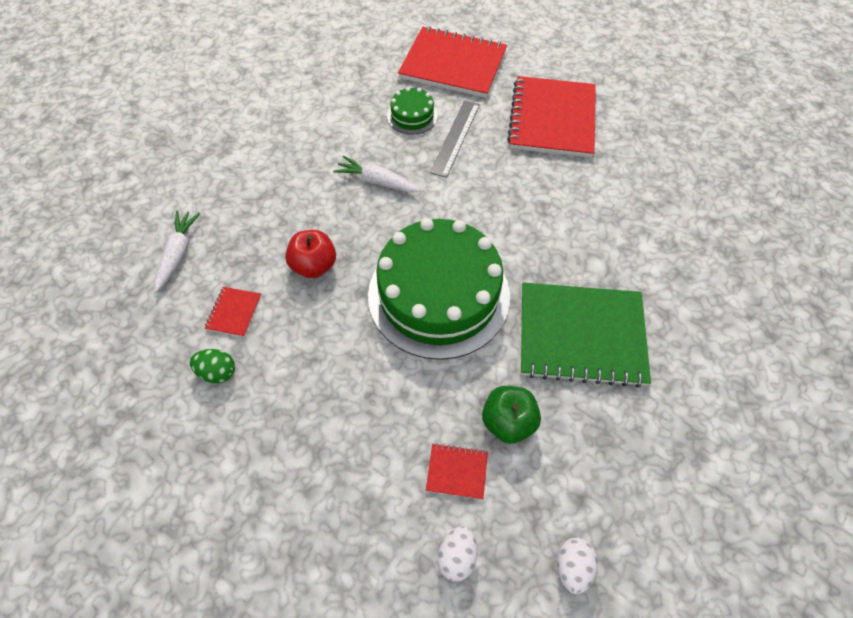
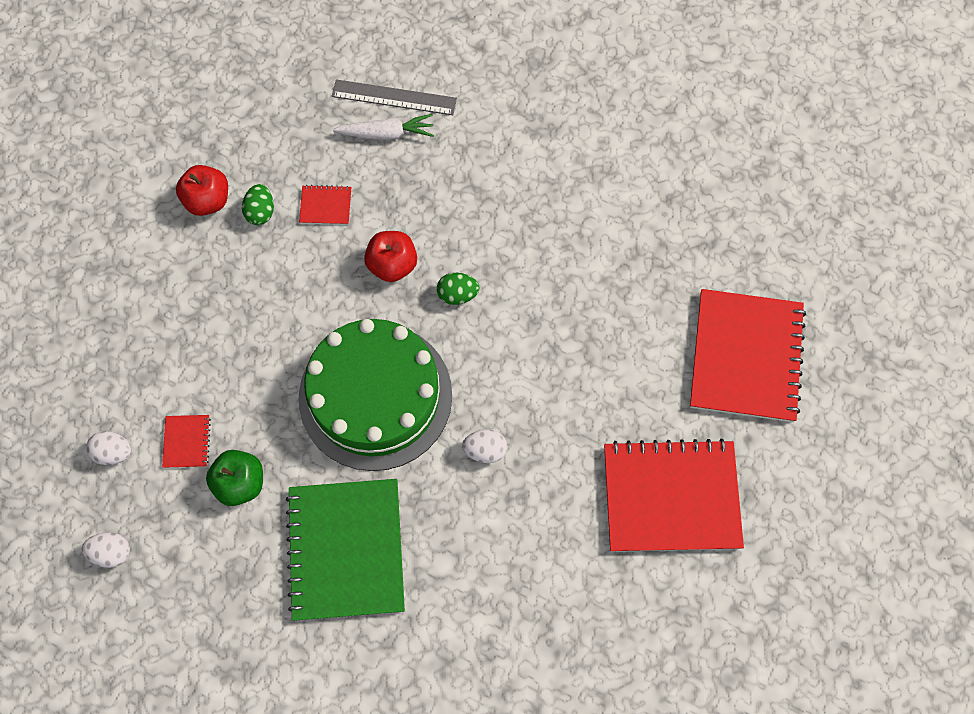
camera: 80 degrees right, 10 degrees up
white carrot [333,156,420,192] -> none
green cake [387,87,438,135] -> none
grey ruler [430,100,480,178] -> grey ruler moved to [332,79,457,115]
none -> red apple [176,165,228,216]
none -> green egg [437,273,480,305]
none -> white egg [462,430,507,463]

